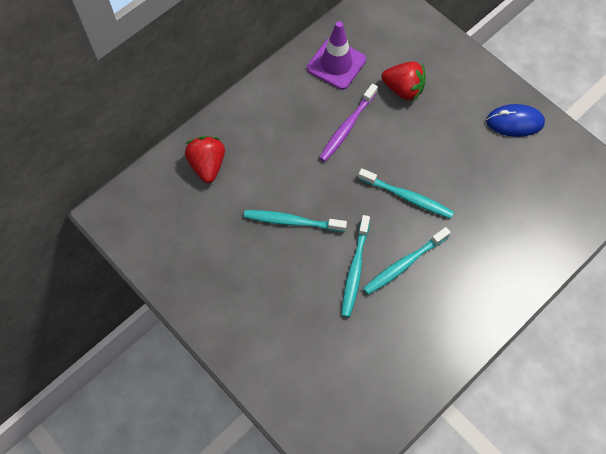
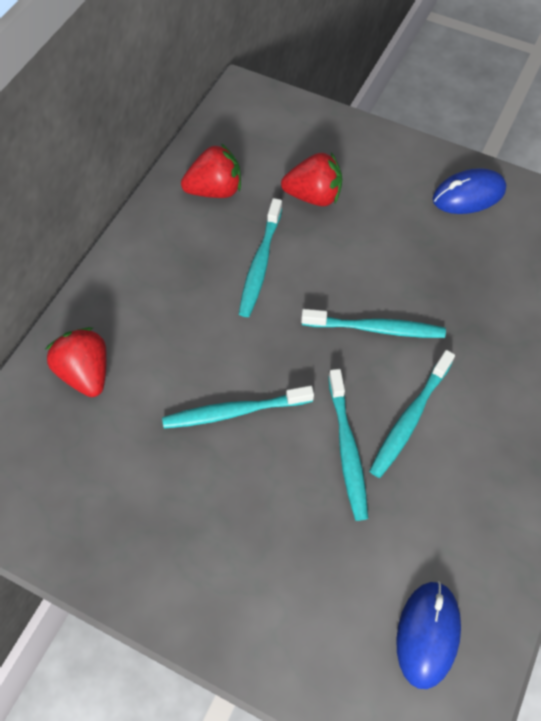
camera: 20 degrees left, 5 degrees down
purple traffic cone [307,21,366,90] -> red strawberry [181,144,241,198]
purple toothbrush [319,84,378,162] -> turquoise toothbrush [239,198,282,317]
none -> blue mouse [396,581,461,689]

